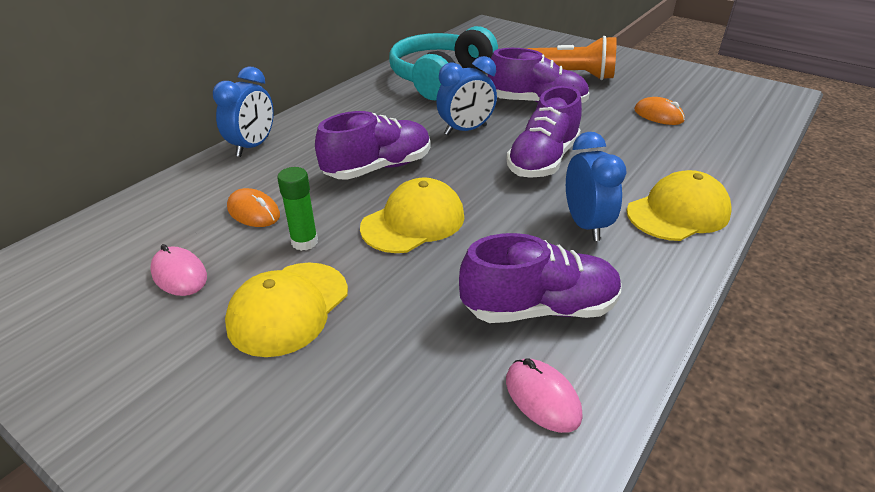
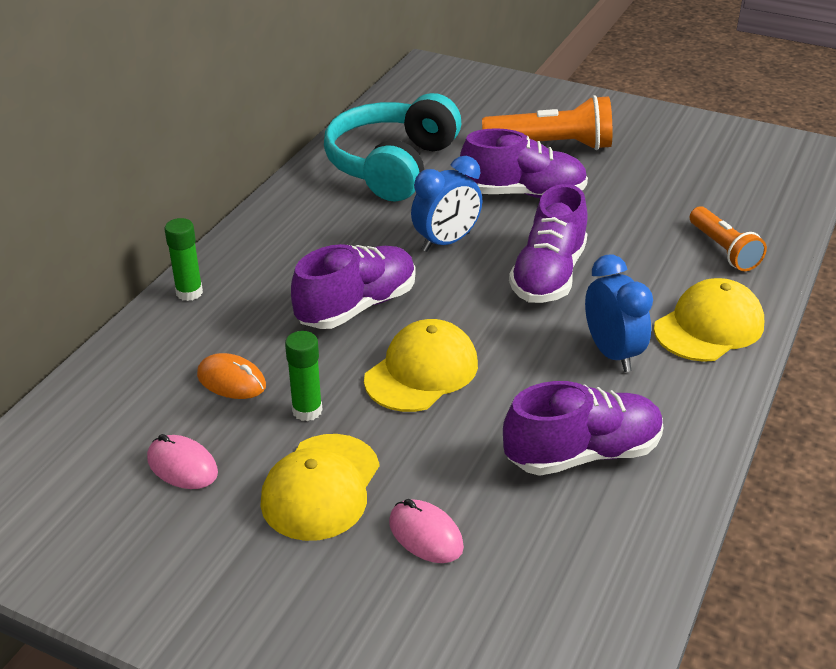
camera: 10 degrees left, 0 degrees up
blue clock [213,67,274,157] -> green glue stick [165,218,203,301]
pink mouse [506,358,583,433] -> pink mouse moved to [389,499,464,563]
orange mouse [634,97,685,125] -> none
none -> orange flashlight [690,206,767,271]

